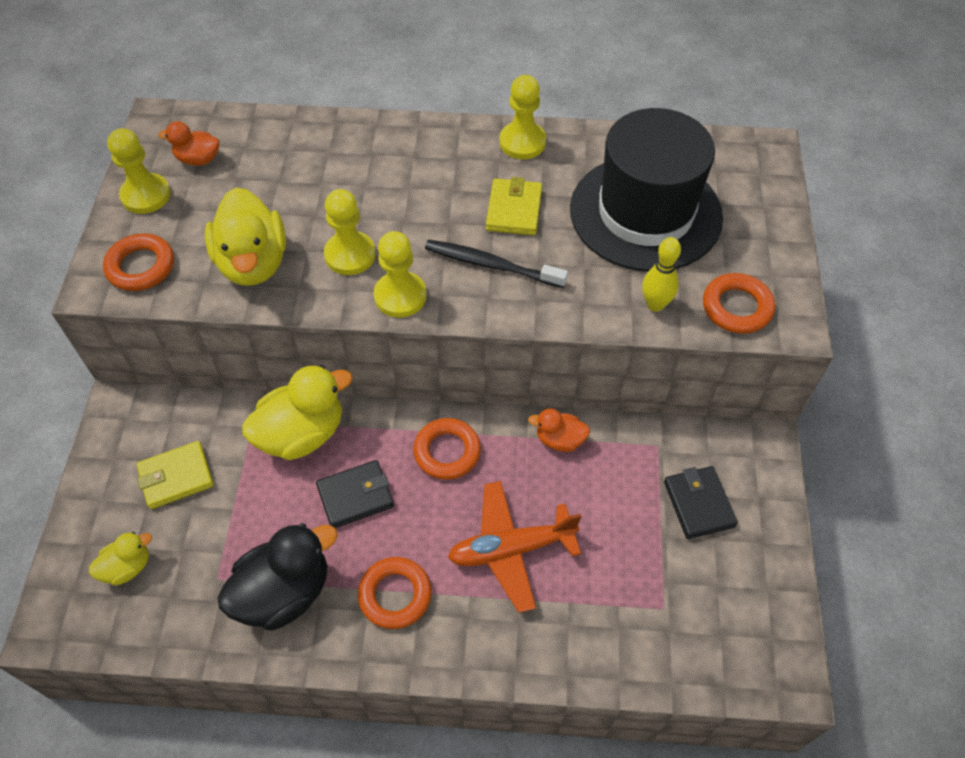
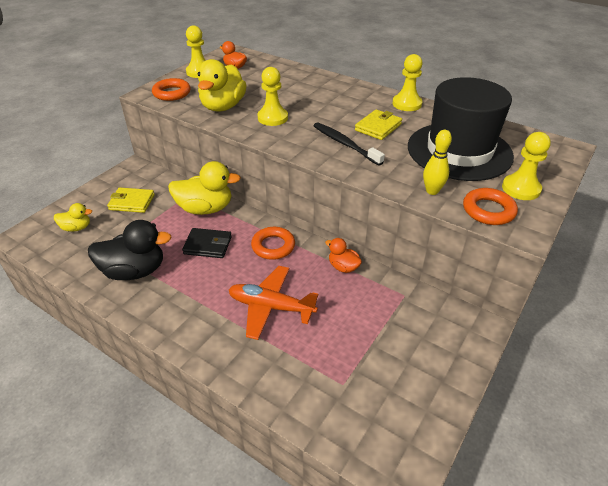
camera: 30 degrees right, 15 degrees down
orange ring [358,557,432,629] -> none
yellow pawn [374,231,426,317] -> yellow pawn moved to [502,132,551,200]
black wallet [664,466,738,539] -> none

